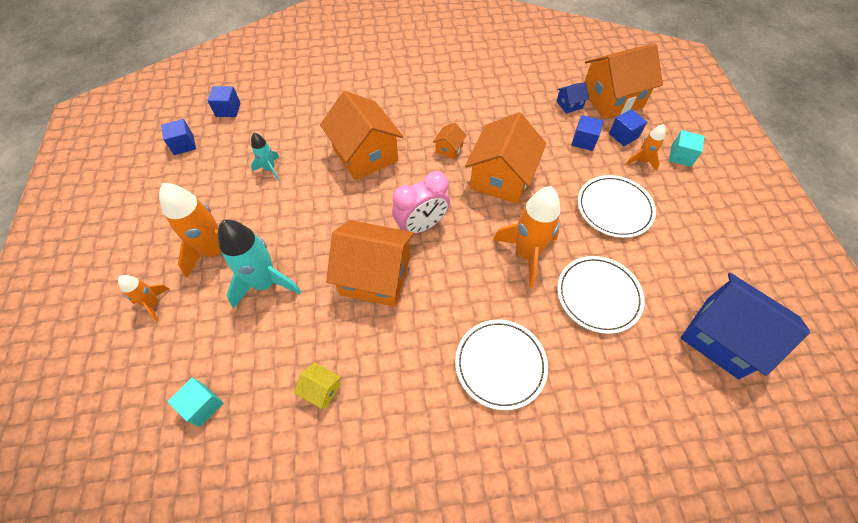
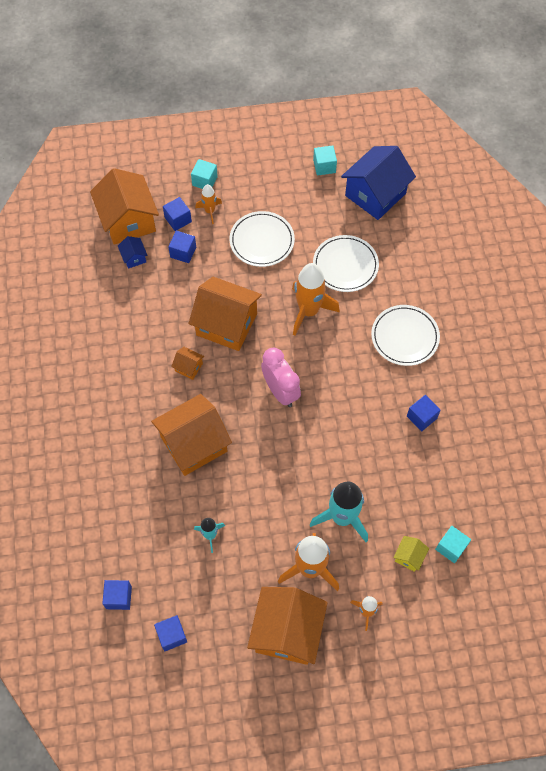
camera: 90 degrees left, 5 degrees up
yellow house [294,362,341,409] -> yellow house moved to [393,536,429,572]
orange house [326,220,414,307] -> orange house moved to [247,587,328,665]
none -> turquoise cube [313,145,337,176]
none -> blue cube [407,395,441,431]

